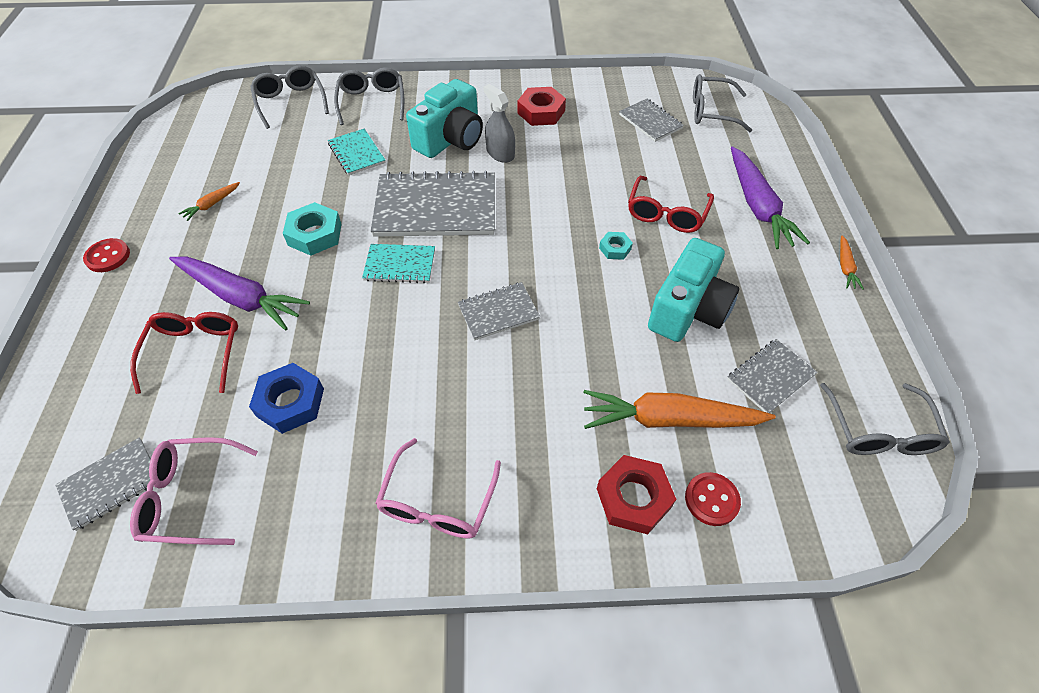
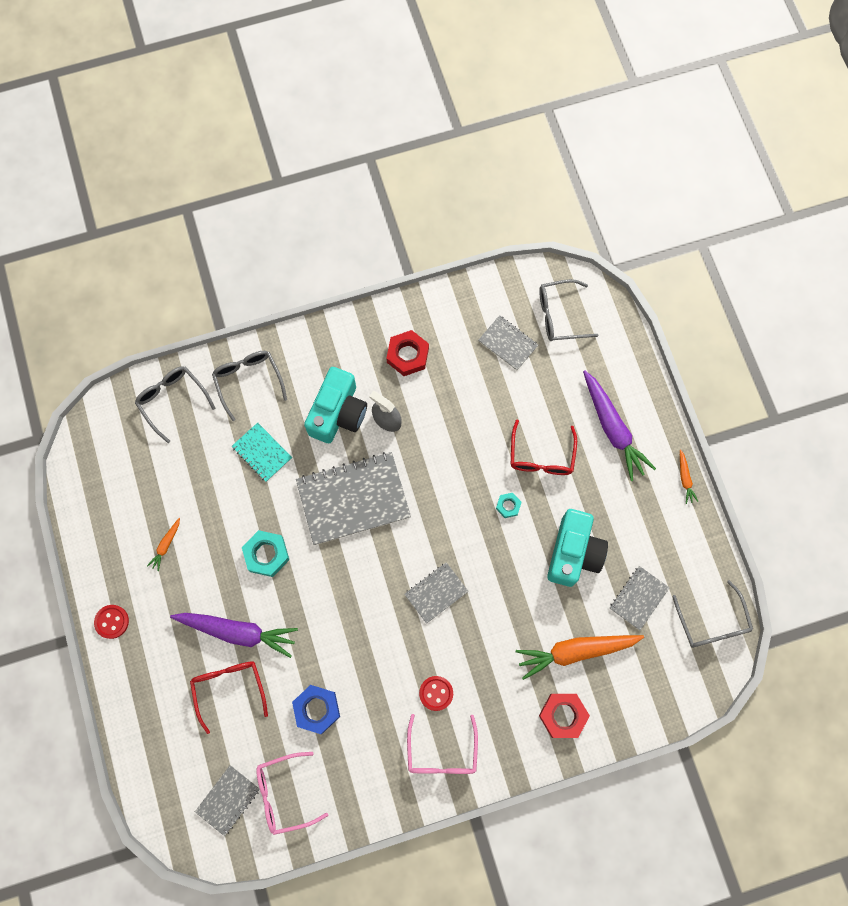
camera: 15 degrees left, 20 degrees up
turquoise notebook [362,244,435,283] -> none
red button [685,472,741,526] -> red button moved to [419,676,453,711]

